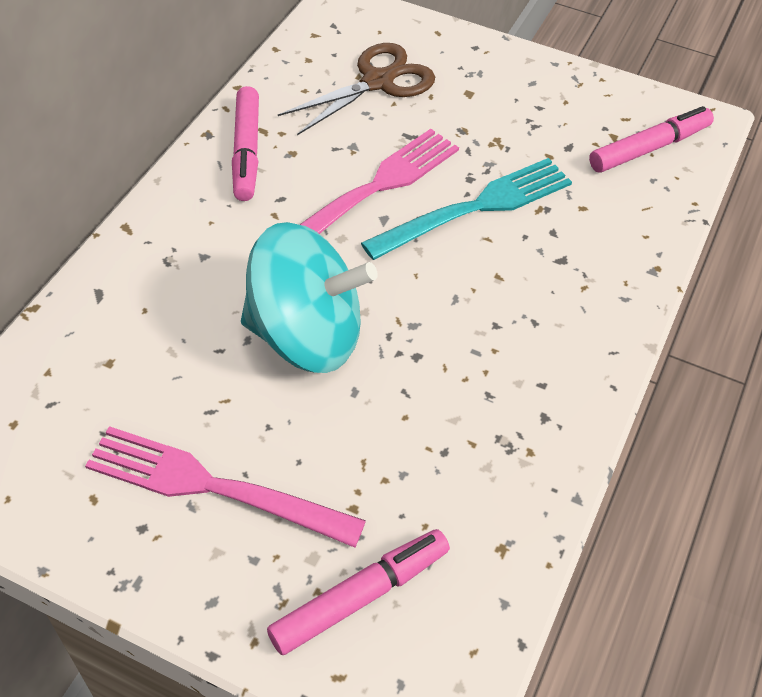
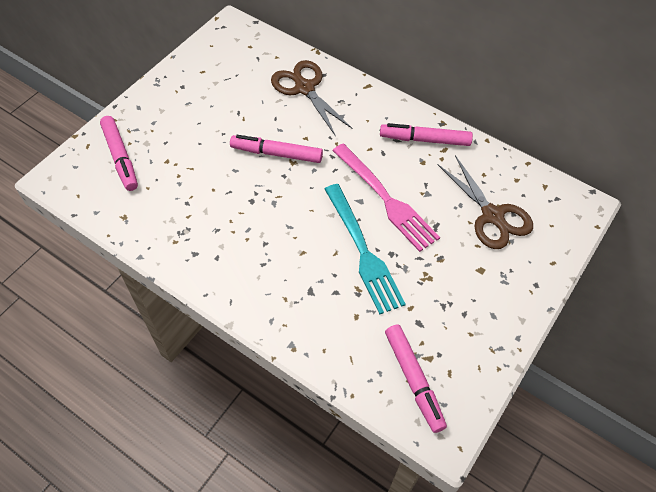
camera: 100 degrees right, 5 degrees up
pink fork [85,426,366,548] -> none
turquoise spinning top [241,222,378,373] -> pink marker [230,135,323,163]
none -> brown scissors [271,60,353,136]

